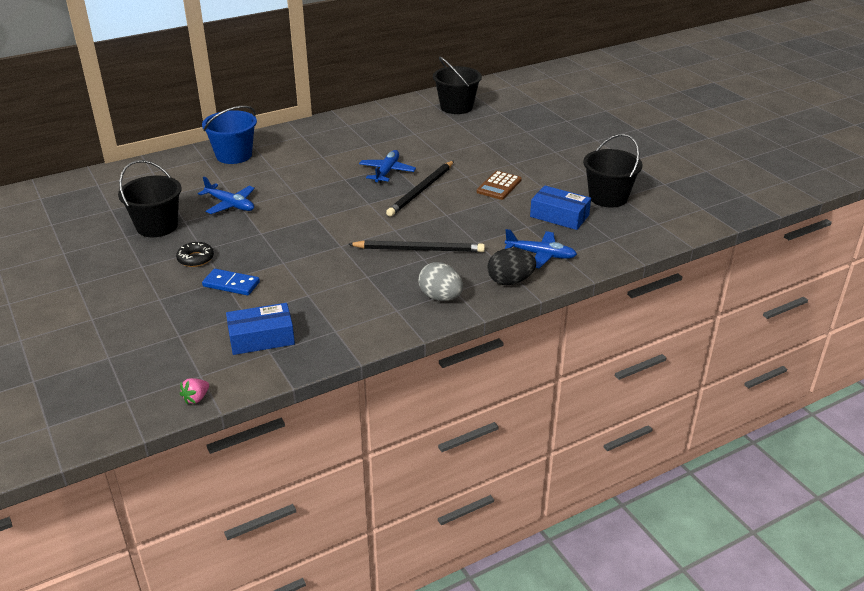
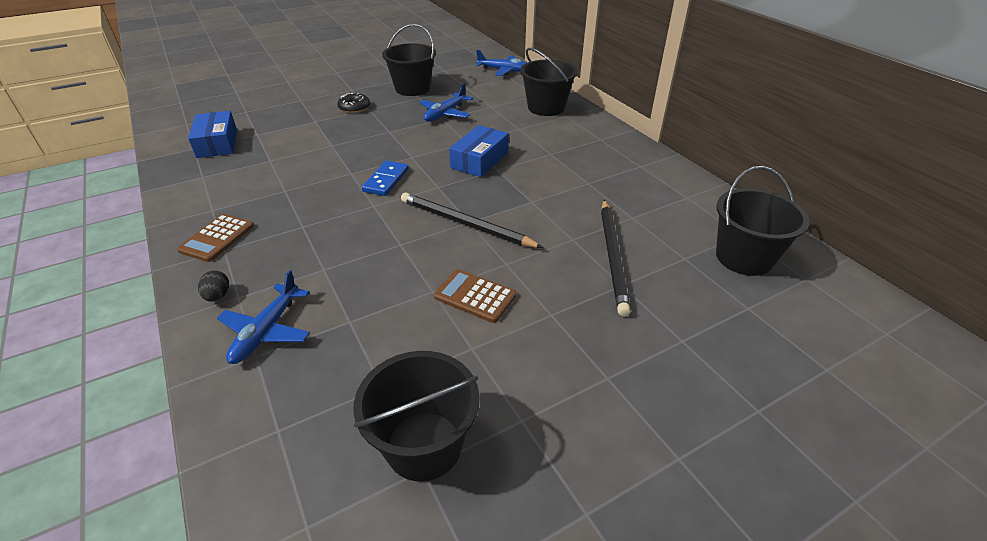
camera: 90 degrees right, 5 degrees up
pink strawberry [180,378,209,405] -> none
blue bucket [202,106,257,164] -> black bucket [520,48,578,116]
blue domino [202,269,260,296] -> blue domino moved to [362,161,409,196]
black pencil [348,240,485,252] -> black pencil moved to [601,200,631,317]
blue plane [359,150,416,183] -> blue plane moved to [476,50,527,76]
grey egg [418,262,463,301] -> brown calculator [177,214,254,262]
black egg [487,248,536,285] -> black egg [198,270,229,301], size x0.55
blue box [530,185,591,230] -> blue box moved to [449,125,509,177]

